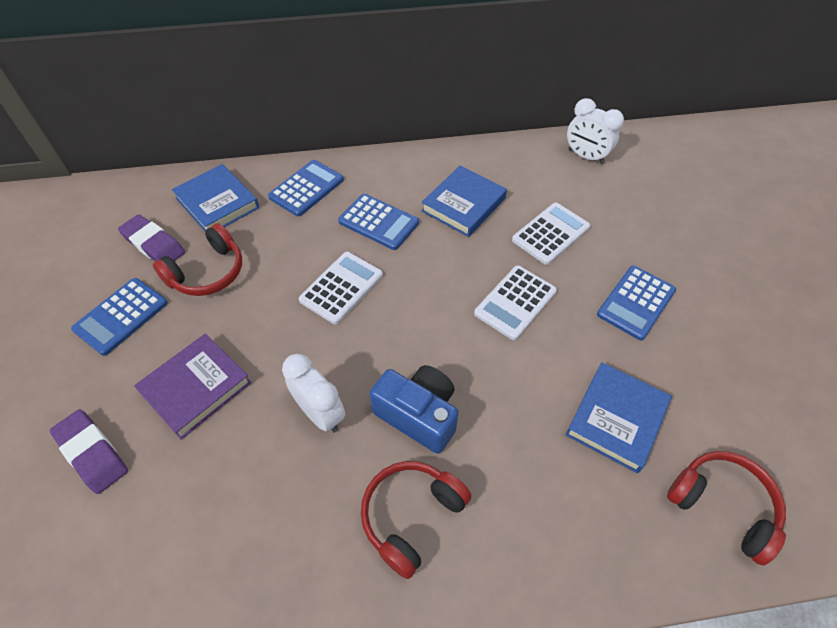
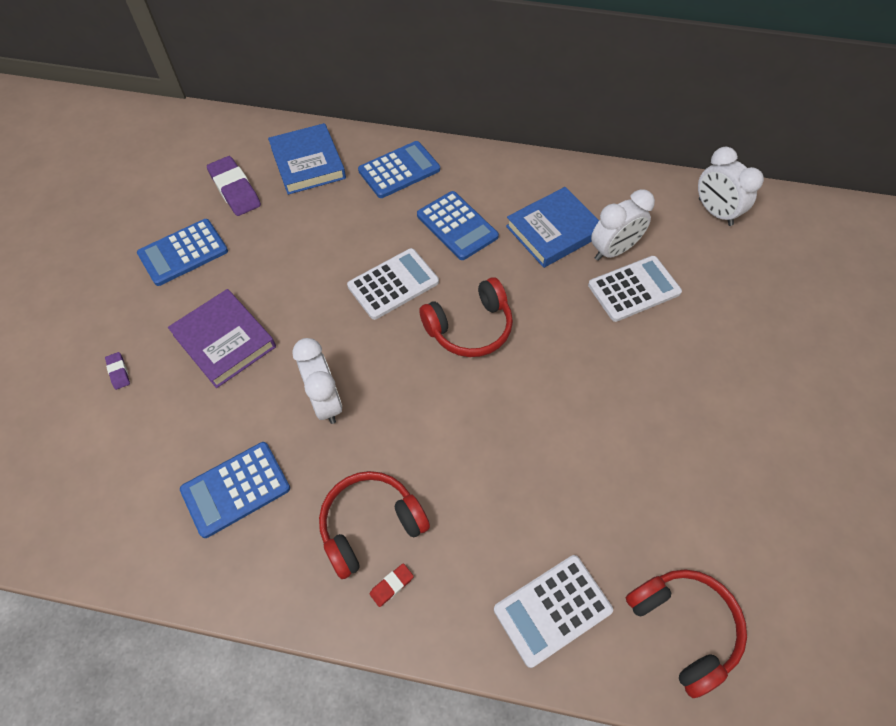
camera: 20 degrees right, 5 degrees up
purple eraser [50,409,128,494] -> purple eraser [105,352,130,390], size x0.47
purple book [134,334,252,439] -> purple book turned 75 degrees clockwise [168,289,276,388]
red headphones [153,223,242,296] -> red headphones moved to [419,277,513,357]
blue camera [370,365,459,454] -> none
white calculator [474,265,557,340] -> white calculator moved to [494,555,613,668]
blue book [566,362,672,473] -> none
blue calculator [597,265,676,340] -> blue calculator moved to [180,442,290,538]
none -> red eraser [369,563,414,607]
none -> white clock [591,189,655,261]

